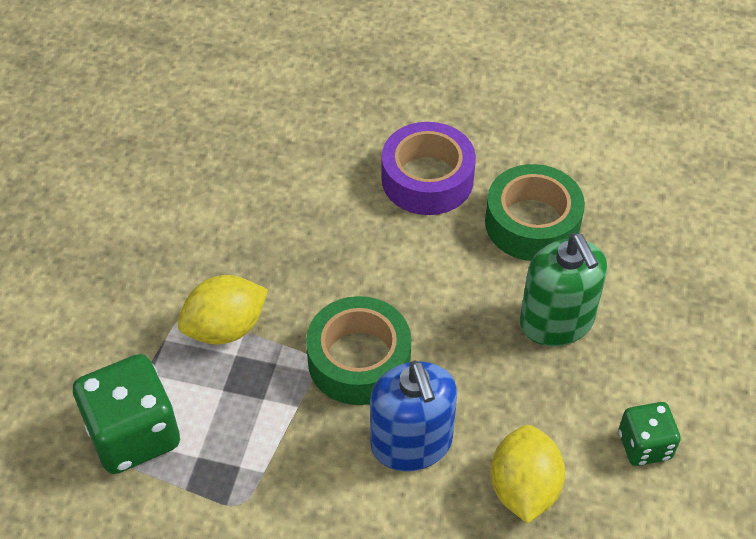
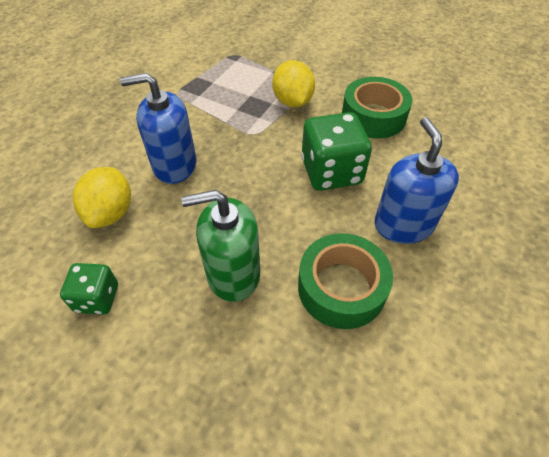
camera: 105 degrees right, 0 degrees up
green dice [73,354,180,474] -> green dice moved to [301,112,372,191]
green tape [306,296,411,405] -> green tape moved to [342,77,413,139]
purple tape [382,122,476,215] -> blue soap dispenser [374,117,459,244]
yellow lemon [490,425,565,524] -> yellow lemon turned 75 degrees clockwise [73,167,131,228]

